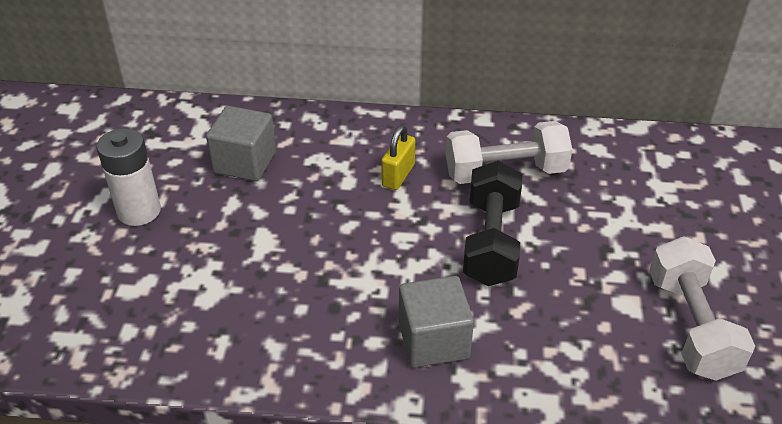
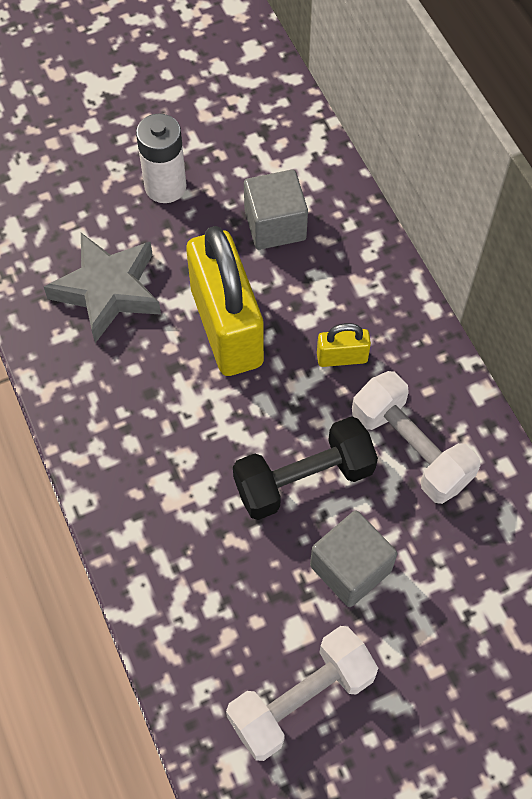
camera: 60 degrees right, 20 degrees up
grey cube [399,276,474,368] -> grey cube moved to [310,510,397,607]
none -> grey star [44,233,161,343]
none -> yellow padlock [186,226,264,376]

